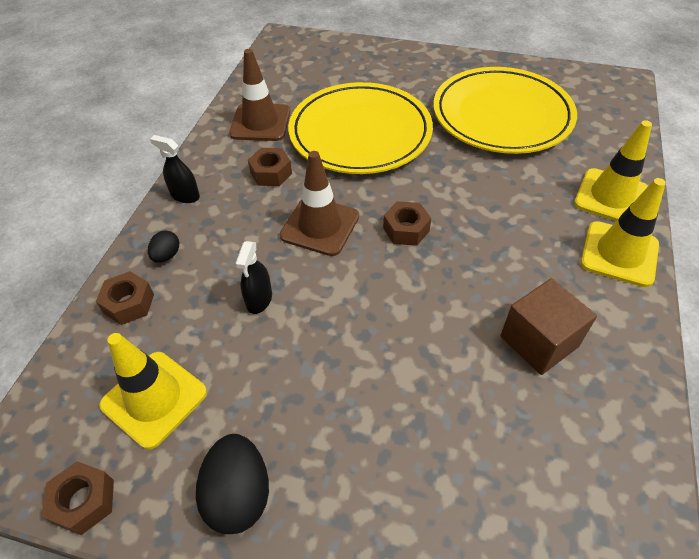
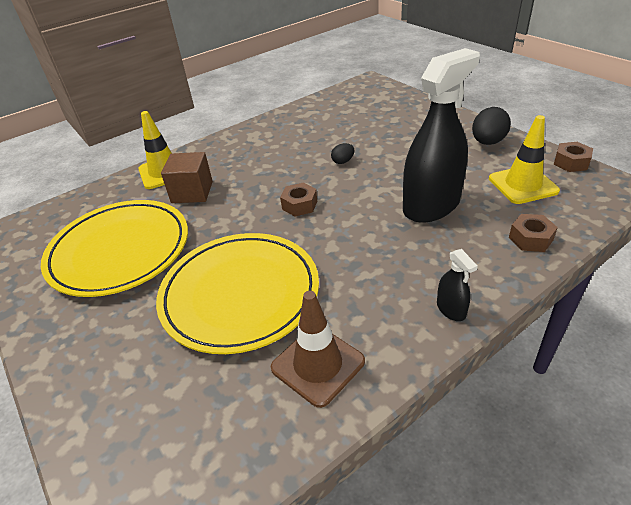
camera: 140 degrees left, 10 degrees down
black egg [148,230,179,263] -> black egg moved to [331,143,354,164]
black spray bottle [235,241,272,314] -> black spray bottle [403,48,480,223], size x2.43
brown nut [248,148,292,186] -> none
brown traffic cone [280,151,359,256] -> none
brown cube [500,278,597,375] -> brown cube moved to [161,152,213,203]
yellow traffic cone [581,178,666,287] -> none

